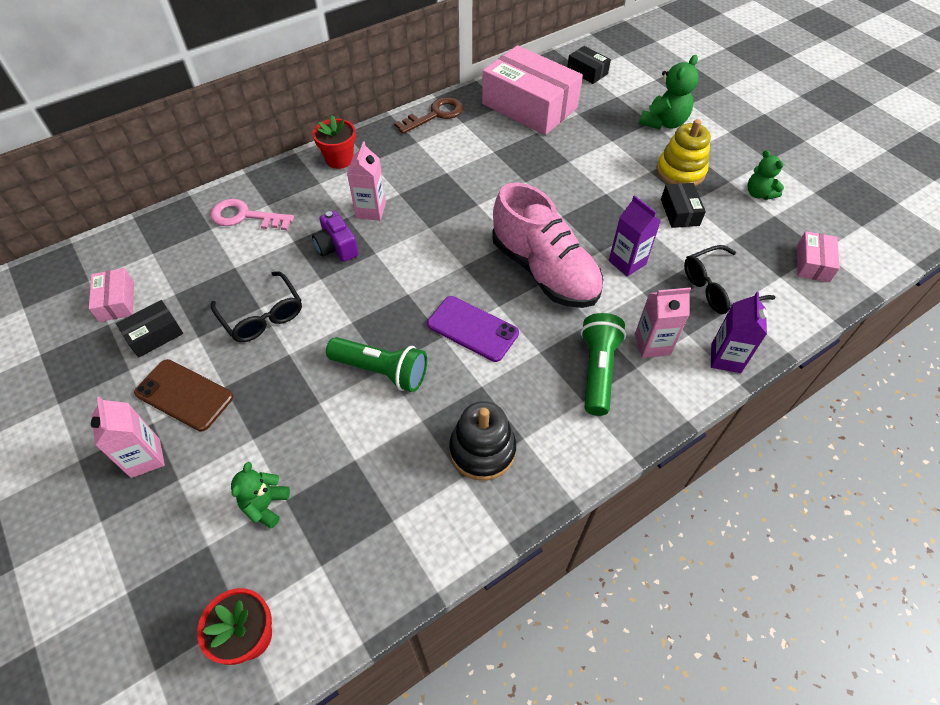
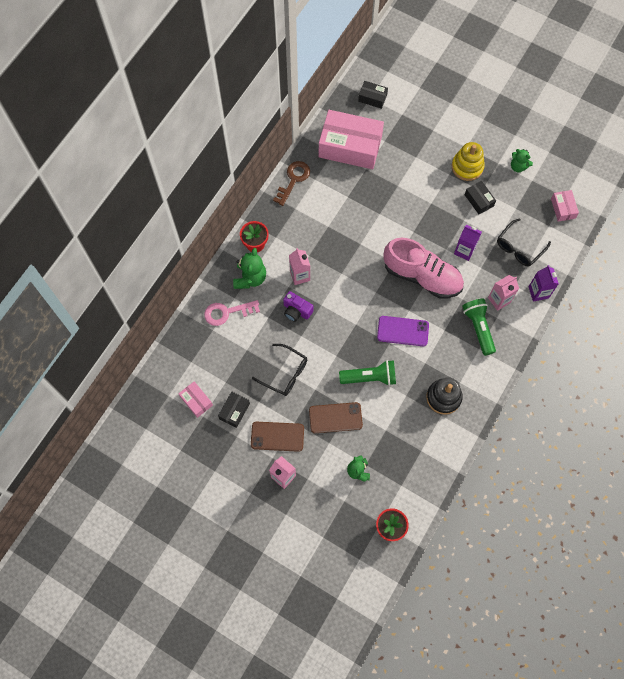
camera: 25 degrees left, 15 degrees up
green teddy bear [639,55,699,129] -> green teddy bear moved to [233,248,266,289]
none -> brown phone [309,402,363,433]

